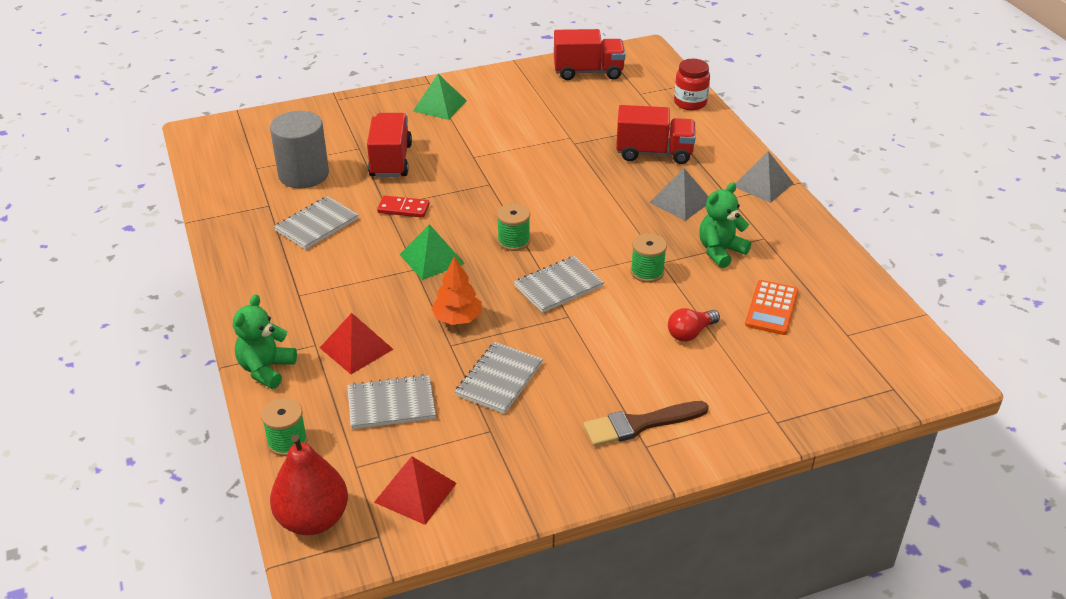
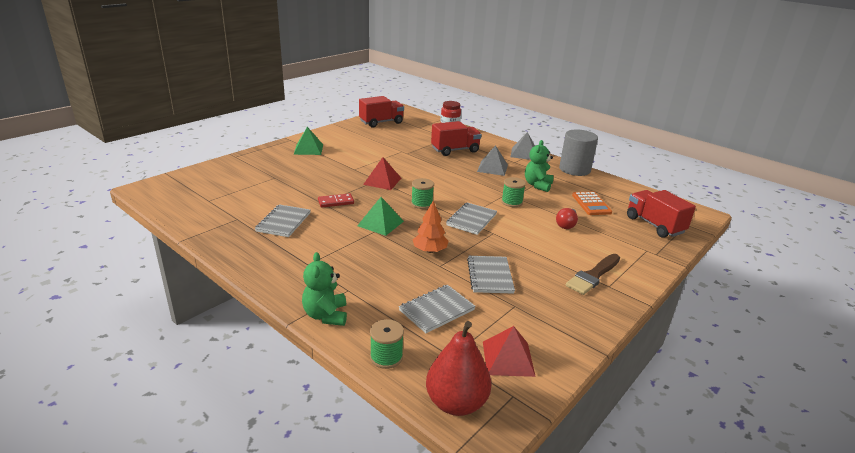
camera: 30 degrees left, 10 degrees down
grey cylinder [270,111,329,188] -> grey cylinder moved to [559,129,598,176]
red pyramid [320,313,393,374] -> red pyramid moved to [363,157,401,190]
red truck [367,113,412,177] -> red truck moved to [627,190,696,238]

